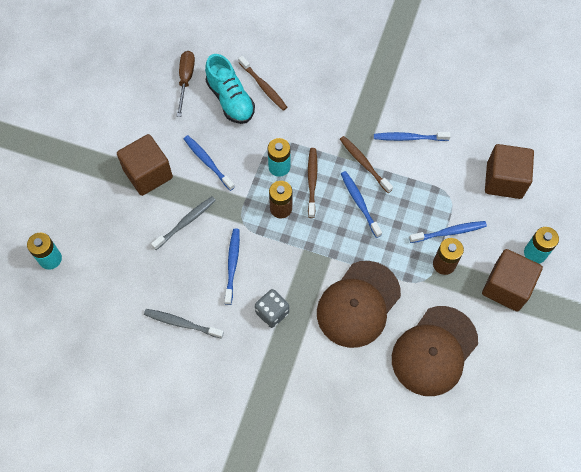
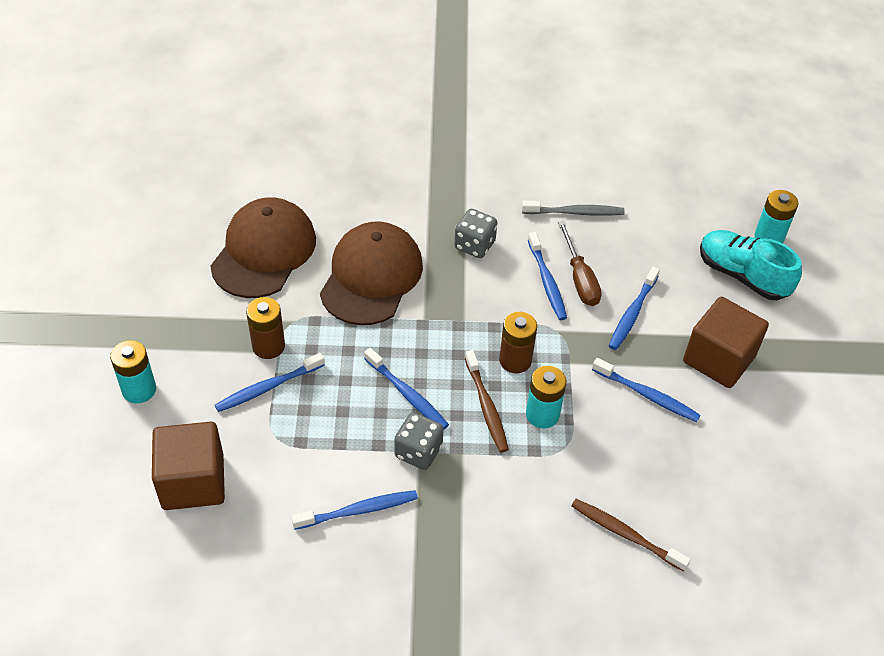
camera: 160 degrees right, 15 degrees down
grey toothbrush [151,196,216,250] -> blue toothbrush [609,267,660,350]
brown screwdriver [177,51,195,117] -> brown screwdriver moved to [558,221,602,306]
turquoise shoe [205,54,255,124] -> turquoise shoe moved to [700,230,802,300]
brown toothbrush [340,136,393,193] -> grey dice [394,412,444,470]
brown cube [482,249,543,312] -> none

